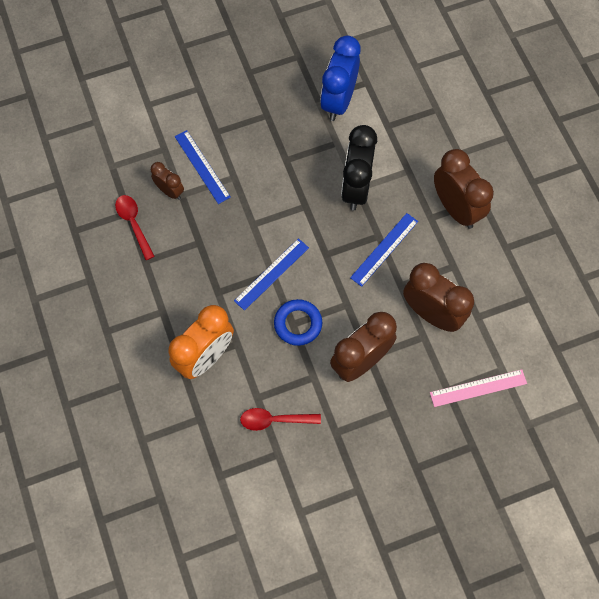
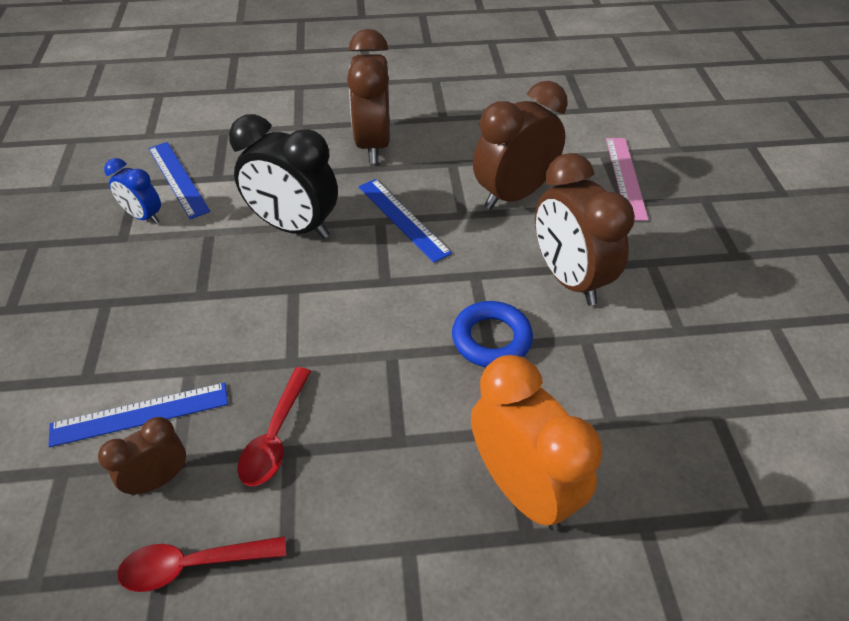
camera: 75 degrees left, 20 degrees down
blue ruler [234,238,309,311] -> blue ruler moved to [148,142,210,219]
red spoon [240,408,321,431] -> red spoon moved to [238,367,311,486]
blue clock [320,36,360,121] -> blue clock [104,158,161,224], size x0.54
brown clock [434,149,494,229] -> brown clock turned 75 degrees counterclockwise [347,29,390,164]

